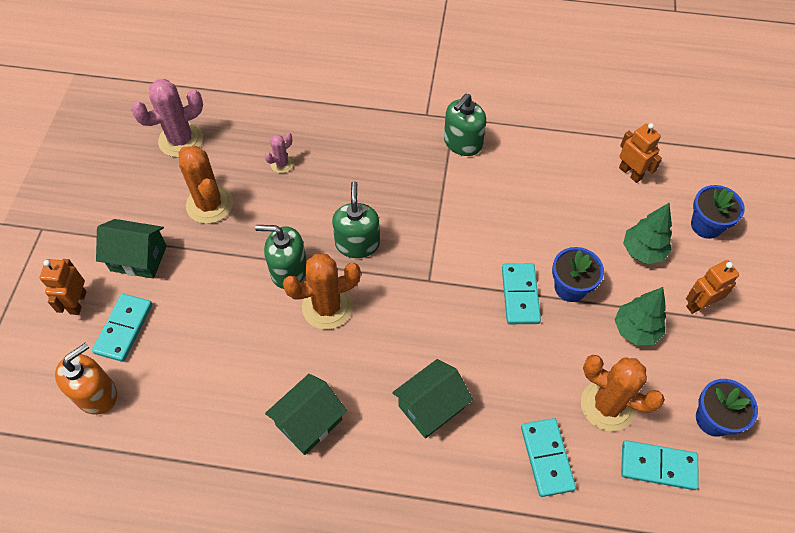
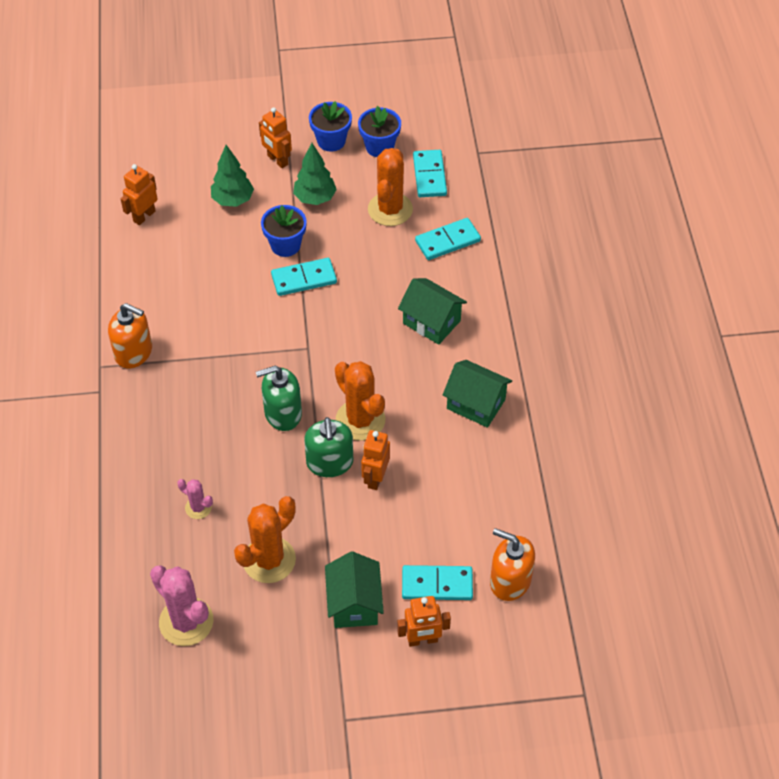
camera: 105 degrees left, 5 degrees down
green soap dispenser [444,94,486,156] -> orange soap dispenser [108,303,152,368]
blue flower pot [691,185,745,239] -> blue flower pot moved to [309,101,352,152]
none -> orange robot [361,430,390,490]

